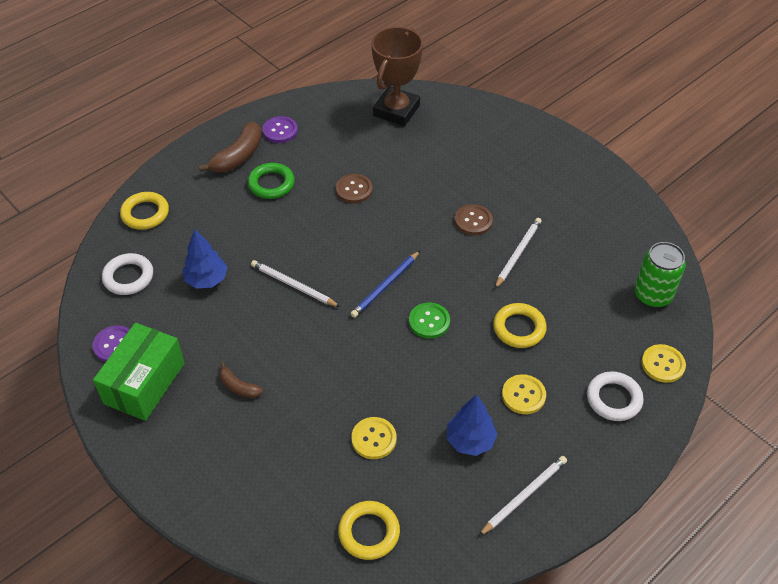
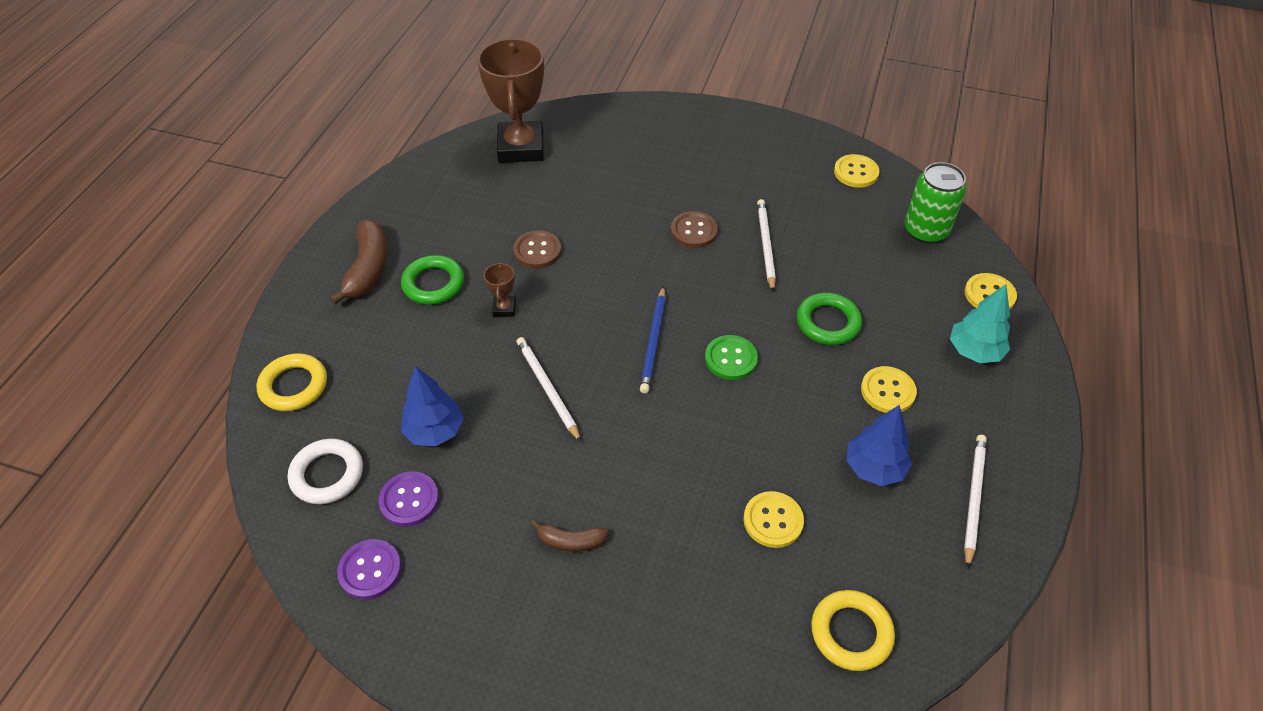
camera: 30 degrees left, 0 degrees up
green box [93,323,185,421] -> none
white pencil [251,260,340,307] -> white pencil turned 60 degrees clockwise [516,337,581,442]
purple button [262,116,298,143] -> purple button moved to [379,471,439,526]
yellow ring [493,303,547,348] -> green ring [797,293,862,345]
white ring [587,371,644,421] -> turquoise tree [950,284,1010,363]
none -> brown trophy [484,262,516,316]
none -> yellow button [834,154,880,188]

